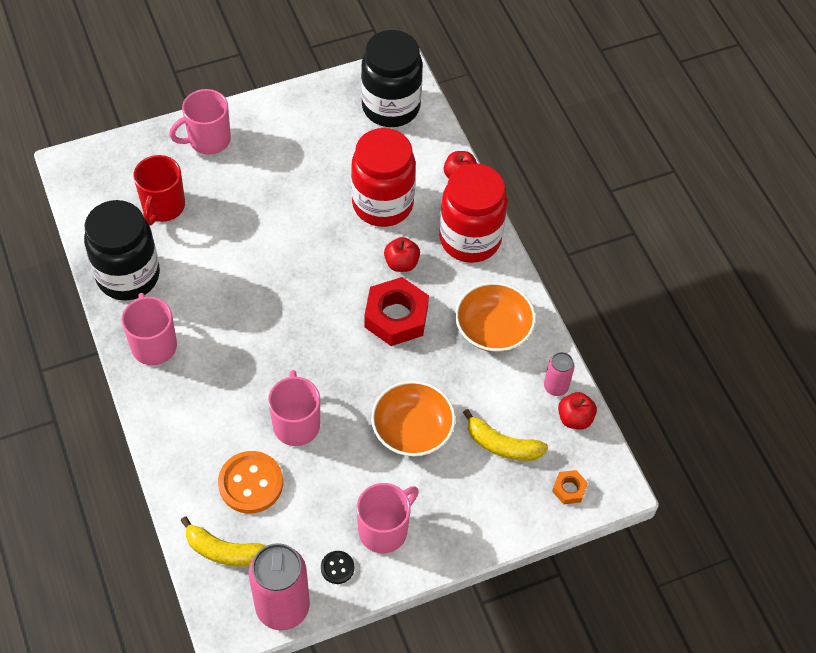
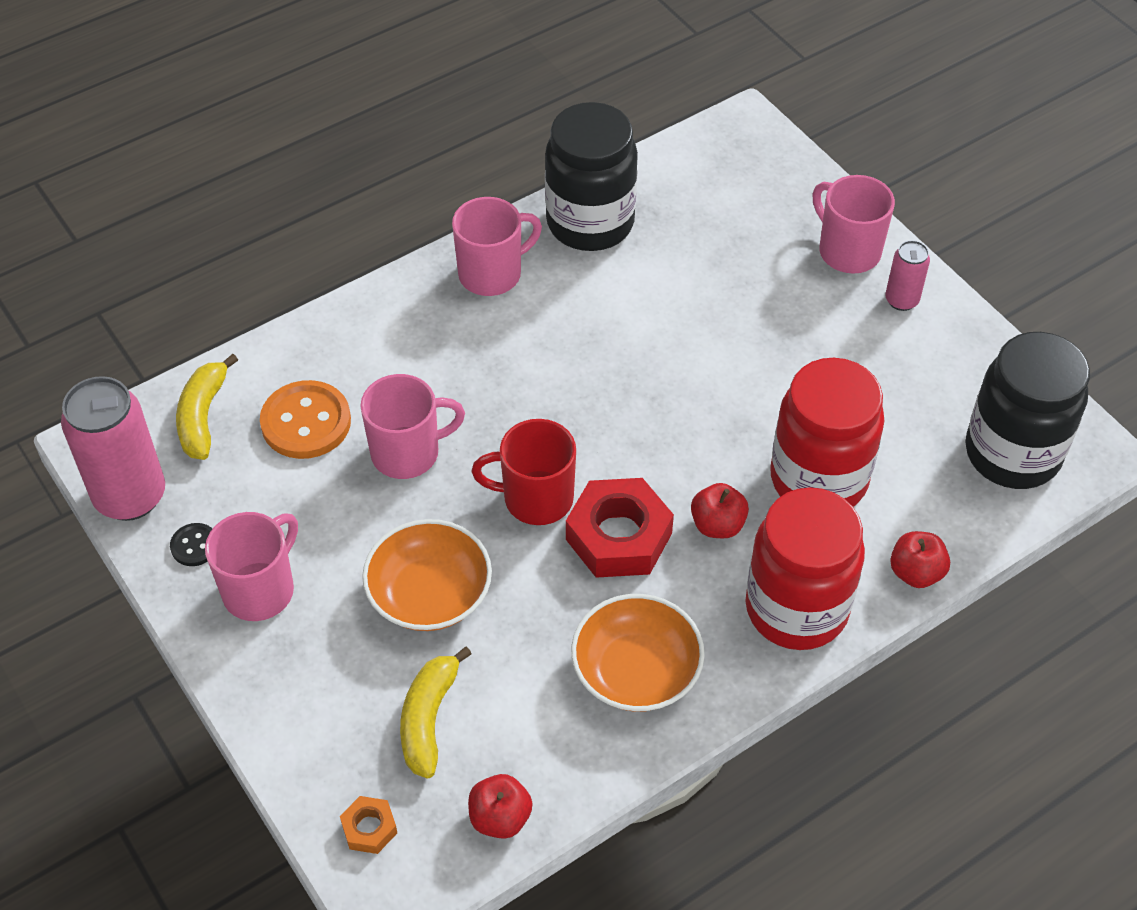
camera: 80 degrees right, 5 degrees down
red mug [133,155,185,226] -> red mug moved to [472,419,576,525]
pink mug [356,483,419,554] -> pink mug turned 90 degrees counterclockwise [205,512,298,621]
pink can [544,352,575,396] -> pink can moved to [885,240,930,311]

